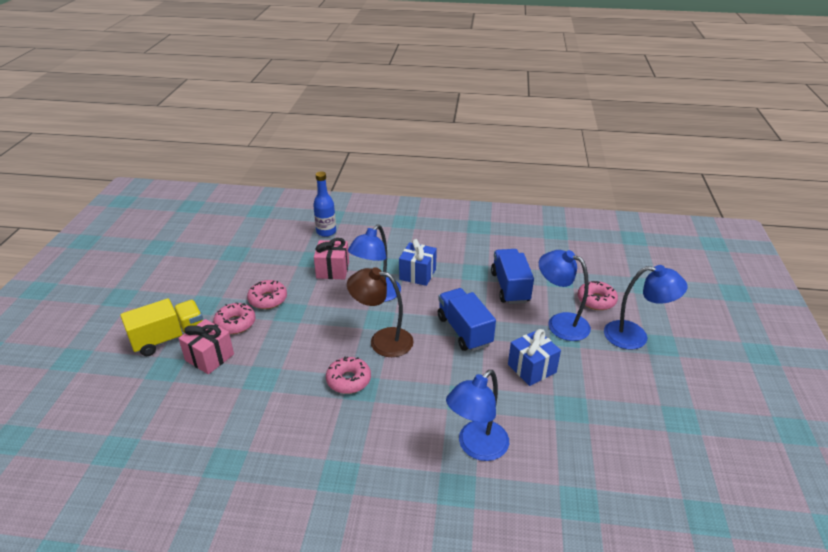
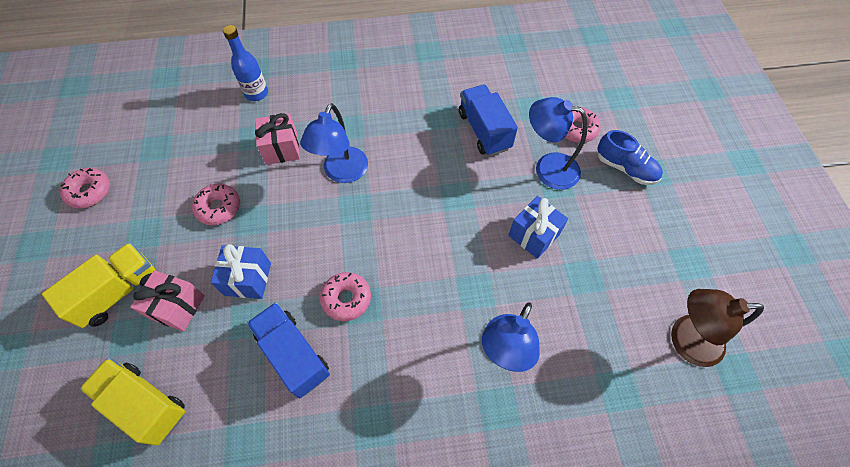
camera: 15 degrees left, 25 degrees up
pink donut [213,302,256,334] -> pink donut moved to [60,168,110,208]
brown lamp [347,267,414,357] -> brown lamp moved to [671,289,764,367]
blue gift [399,239,437,286] -> blue gift moved to [211,244,271,299]
blue truck [438,288,496,351] -> blue truck moved to [247,302,330,398]
blue lamp [604,265,688,350] -> blue shoe [597,130,663,185]
none -> yellow truck [80,358,185,446]

